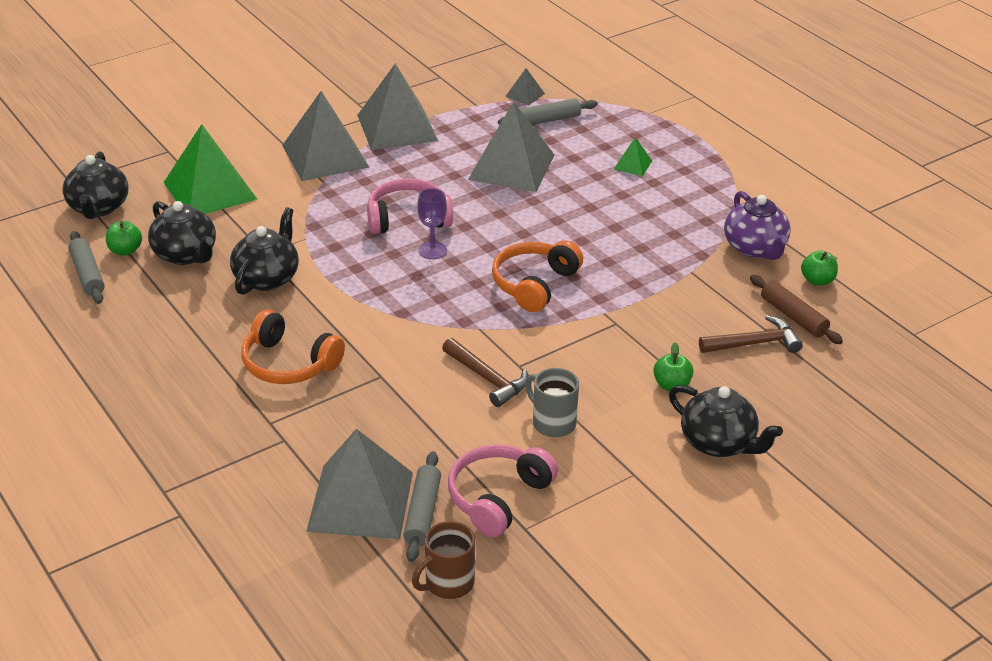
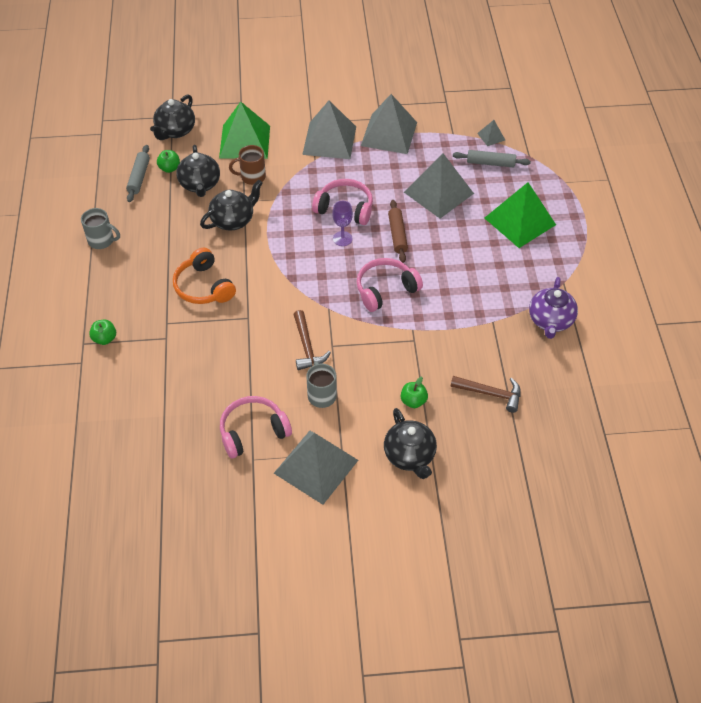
camera: 30 degrees right, 15 degrees up
grey pyramid [306,429,413,539] -> grey pyramid moved to [274,431,358,505]
grey rolling pin [403,451,441,562] -> none
brown mug [412,521,475,599] -> brown mug moved to [229,145,266,185]
orange headphones [492,241,583,312] -> pink headphones [357,258,423,312]
green pyramid [614,137,652,176] -> green pyramid [485,182,556,248], size x2.28
brown rolling pin [750,275,843,344] -> brown rolling pin moved to [388,200,408,263]
green apple [801,250,838,286] -> green apple moved to [89,320,116,345]
none -> grey mug [81,208,120,249]

